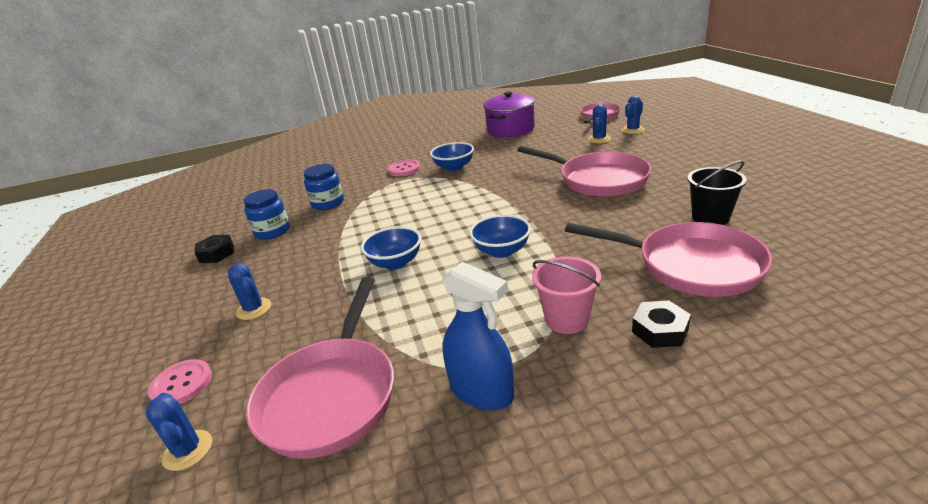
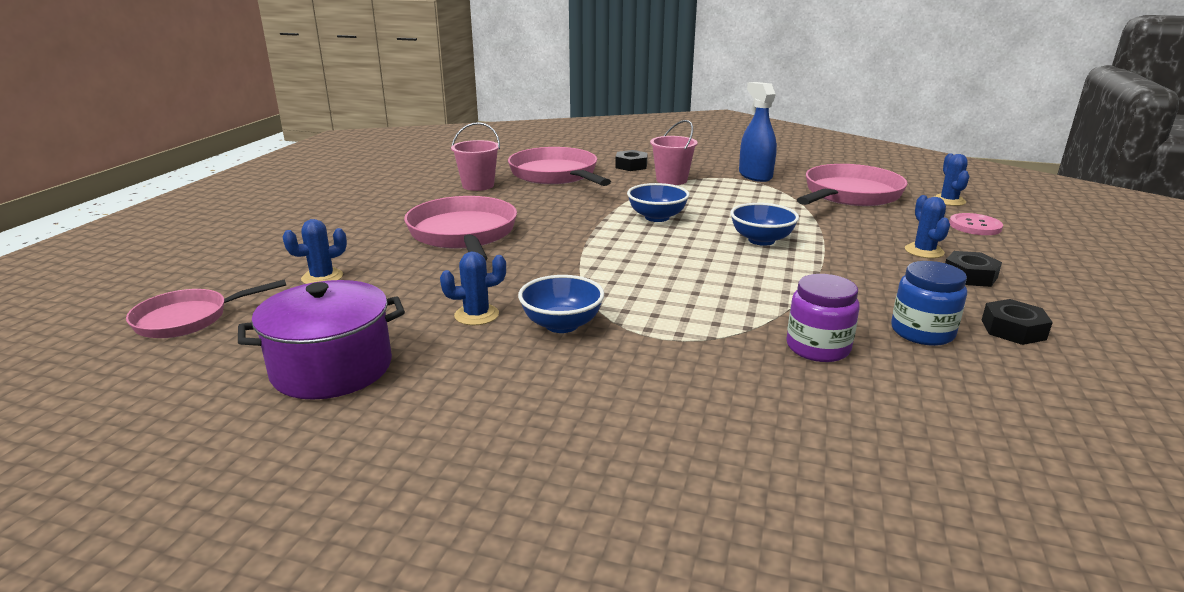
camera: 150 degrees left, 5 degrees down
blue jar [304,164,344,210] -> purple jar [787,274,860,362]
pink button [388,160,420,176] -> none
blue cactus [622,96,645,134] -> blue cactus moved to [440,252,506,325]
black bucket [687,160,747,225] -> pink bucket [451,122,500,191]
none -> black nut [945,251,1002,287]

